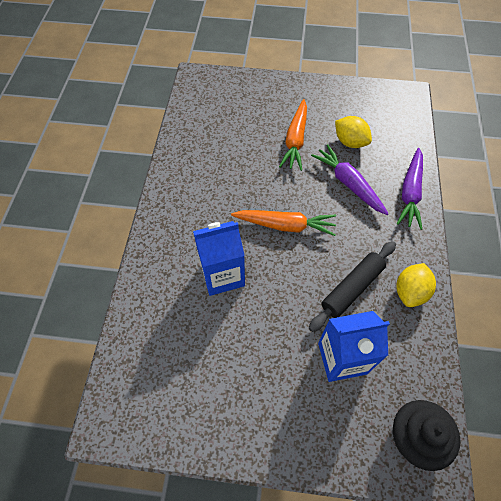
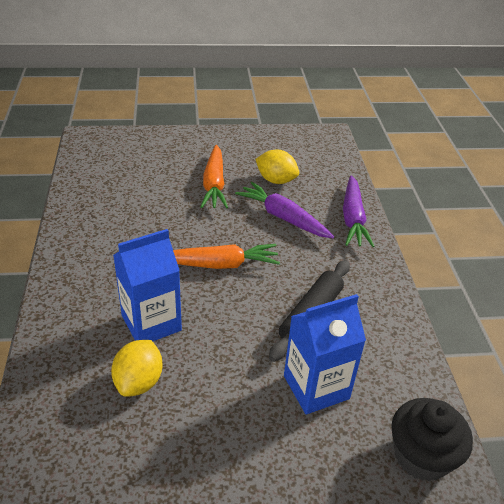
camera: 15 degrees left, 20 degrees down
yellow lemon [396,263,436,307] -> yellow lemon moved to [111,340,162,397]

